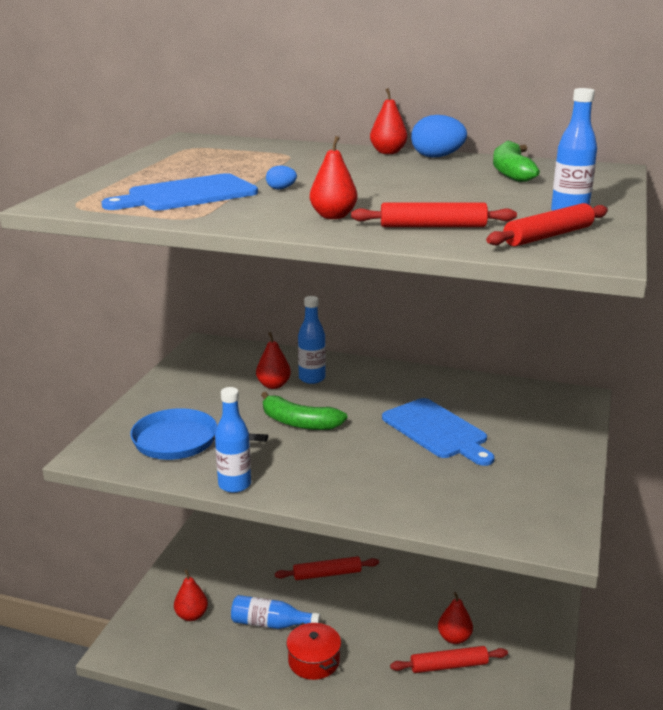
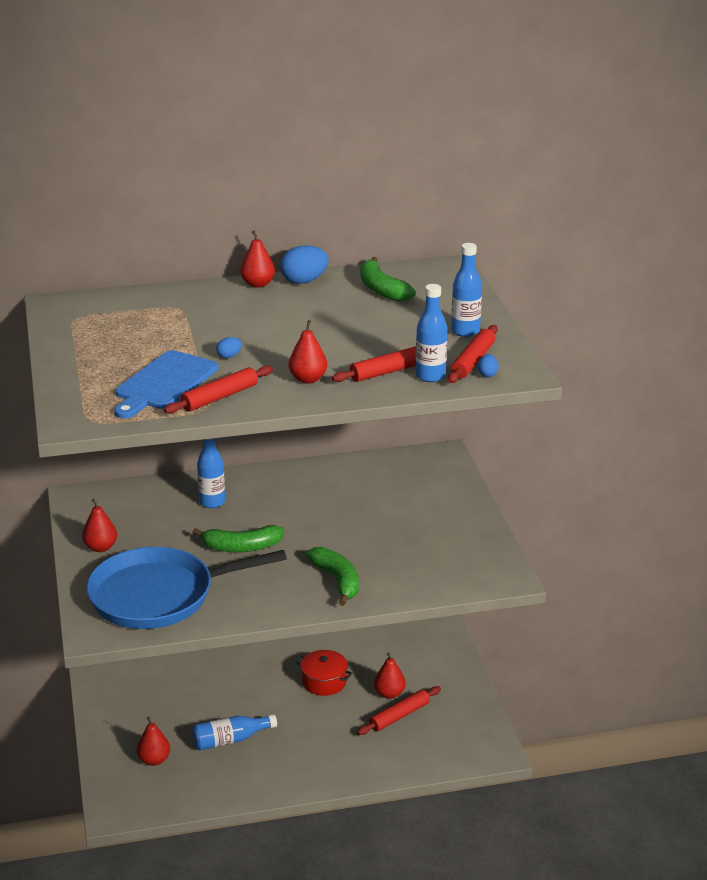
camera: 30 degrees left, 5 degrees up
blue pan [130,408,268,460] -> blue pan [86,547,287,629], size x1.54
blue bottle [215,387,251,493] -> blue bottle moved to [416,284,447,382]
red pear [256,332,291,389] -> red pear moved to [82,499,117,552]
red rolling pin [275,556,379,580] -> red rolling pin moved to [164,366,273,414]
red pot [286,623,341,680] -> red pot moved to [296,650,352,696]
blue cutting board [382,398,495,466] -> none
none -> green banana [306,547,359,606]
none -> blue egg [478,354,499,377]

